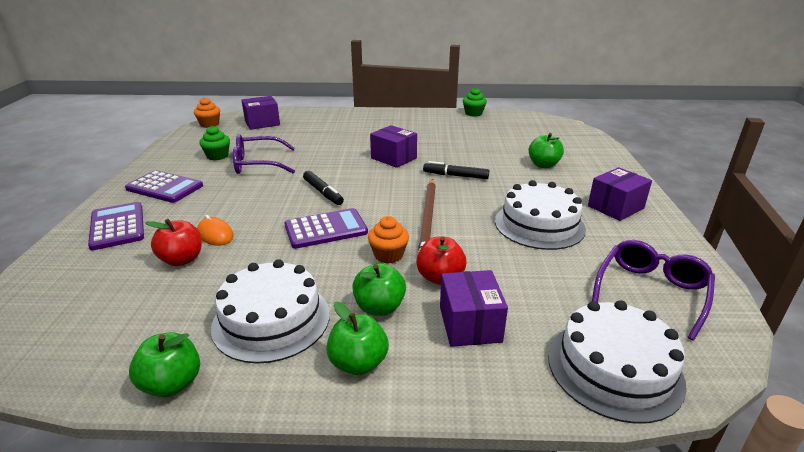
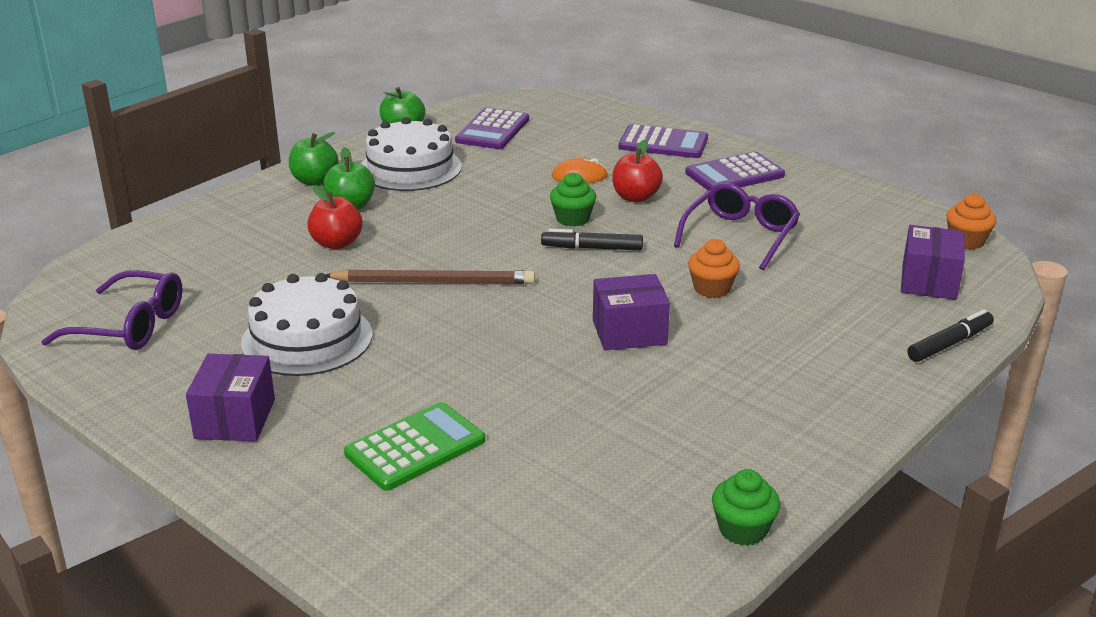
camera: 130 degrees right, 0 degrees up
red apple [145,219,202,266] -> red apple moved to [612,140,663,203]
green cupcake [199,126,230,160] -> green cupcake moved to [550,172,596,227]
purple calculator [284,208,368,249] -> purple calculator moved to [455,108,529,149]
orange cupcake [368,216,409,264] -> orange cupcake moved to [688,239,740,298]
brown pencil [418,179,436,253] -> brown pencil turned 135 degrees clockwise [326,269,535,284]
black marker [423,161,489,179] -> black marker moved to [907,309,994,362]
purple box [440,270,508,347] -> none
green apple [528,133,564,168] -> green calculator [344,402,485,491]
white cake [548,300,687,424] -> none
purple glasses [592,240,715,340] -> purple glasses turned 60 degrees counterclockwise [41,270,183,350]

